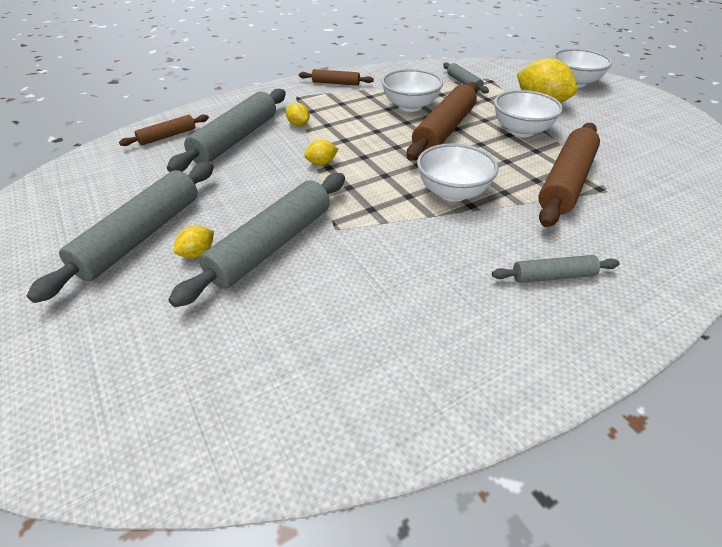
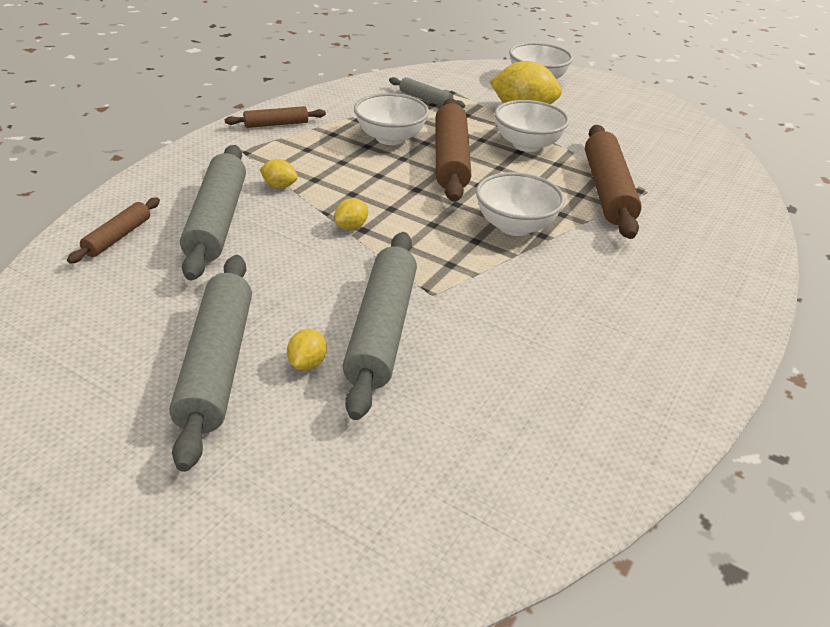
camera: 30 degrees left, 5 degrees down
grey rolling pin [492,255,620,283] -> none

